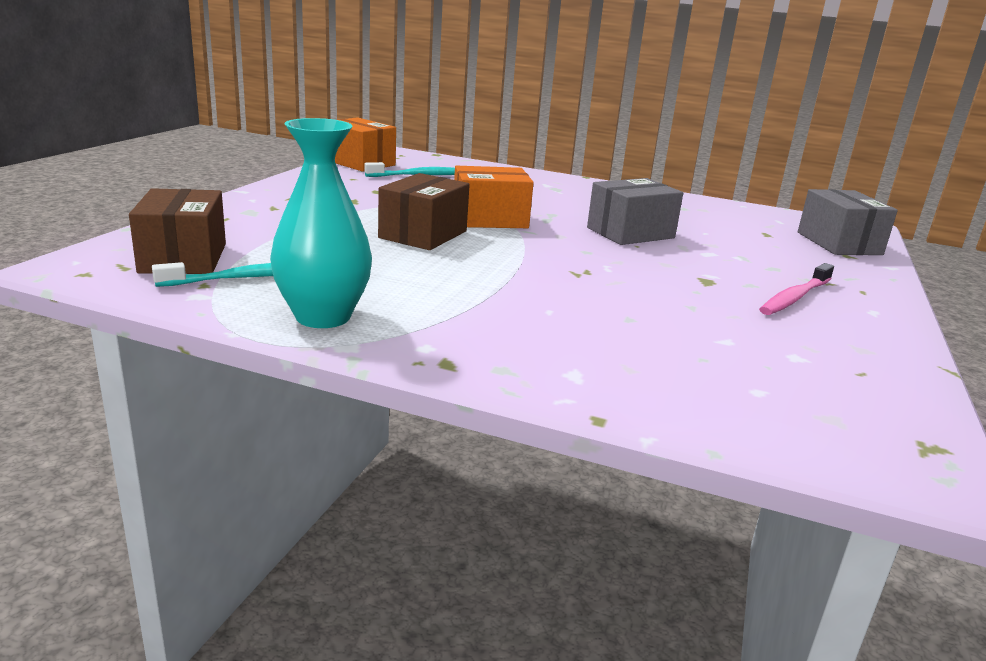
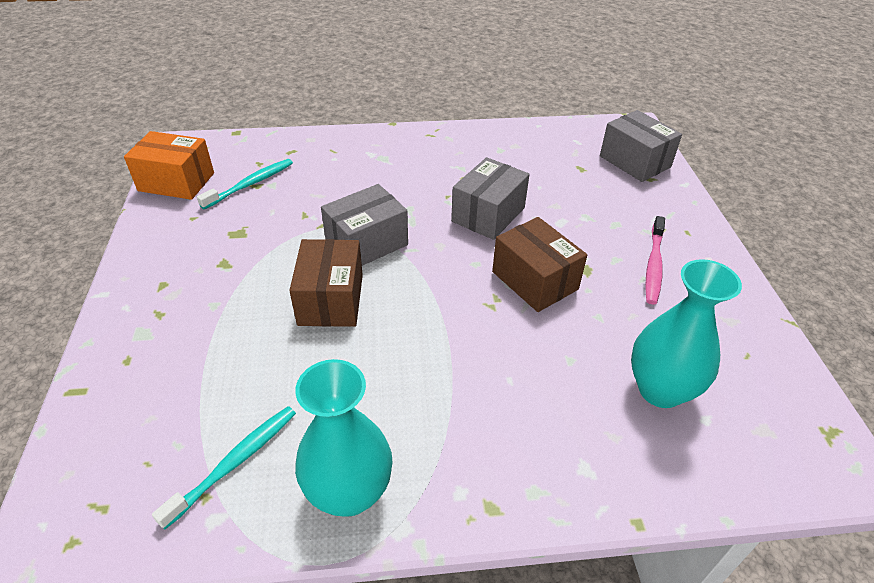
camera: 25 degrees left, 20 degrees up
brown box [129,188,226,274] -> brown box moved to [492,217,587,312]
orange box [454,166,534,228] -> grey box [321,184,408,266]
none -> turquoise vase [631,259,742,408]

